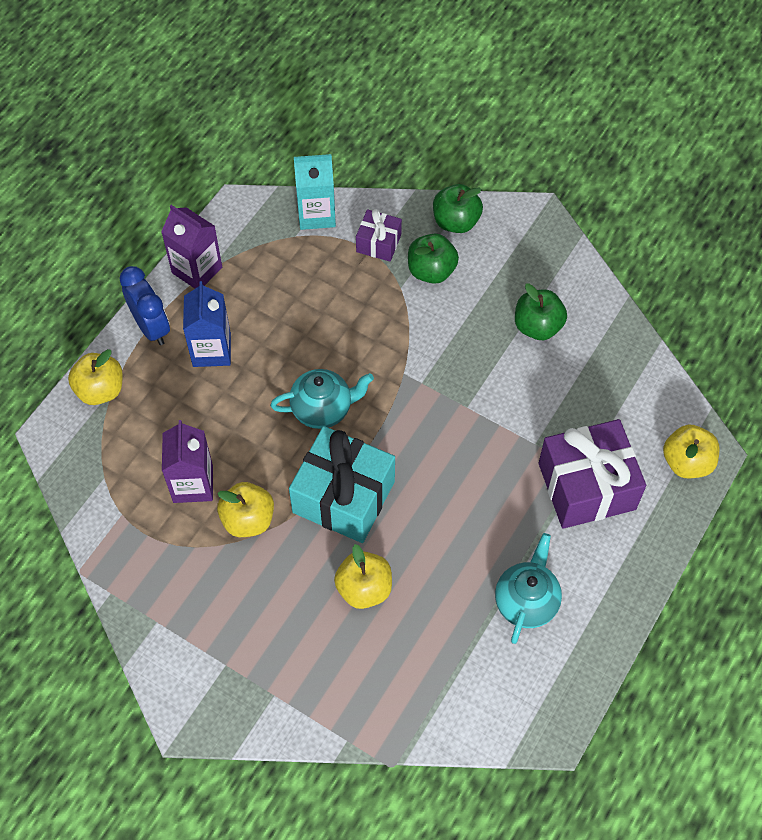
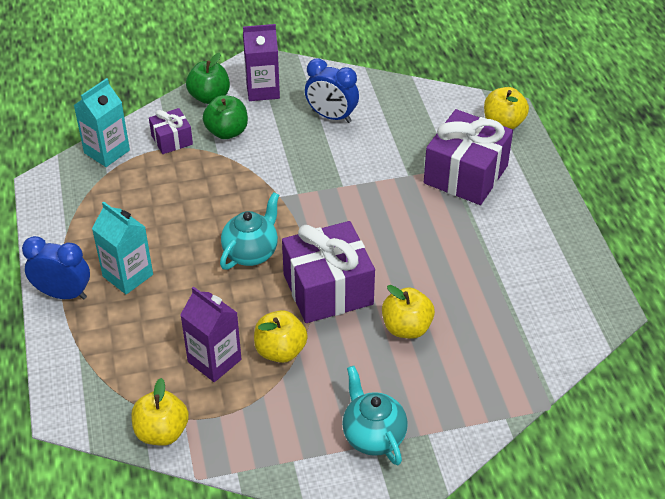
camera: 45 degrees left, 15 degrees down
yellow apple [68,349,123,405] -> yellow apple moved to [131,378,189,446]
purple carton [161,205,222,288] -> purple carton moved to [243,24,280,101]
blue carton [183,281,231,367] -> turquoise carton [92,202,153,294]
turquoise gift [289,426,395,543] -> purple gift [282,221,375,323]
turquoise teapot [495,533,562,644] -> turquoise teapot moved to [342,366,408,465]
green apple [515,284,567,340] -> blue clock [305,59,359,123]

